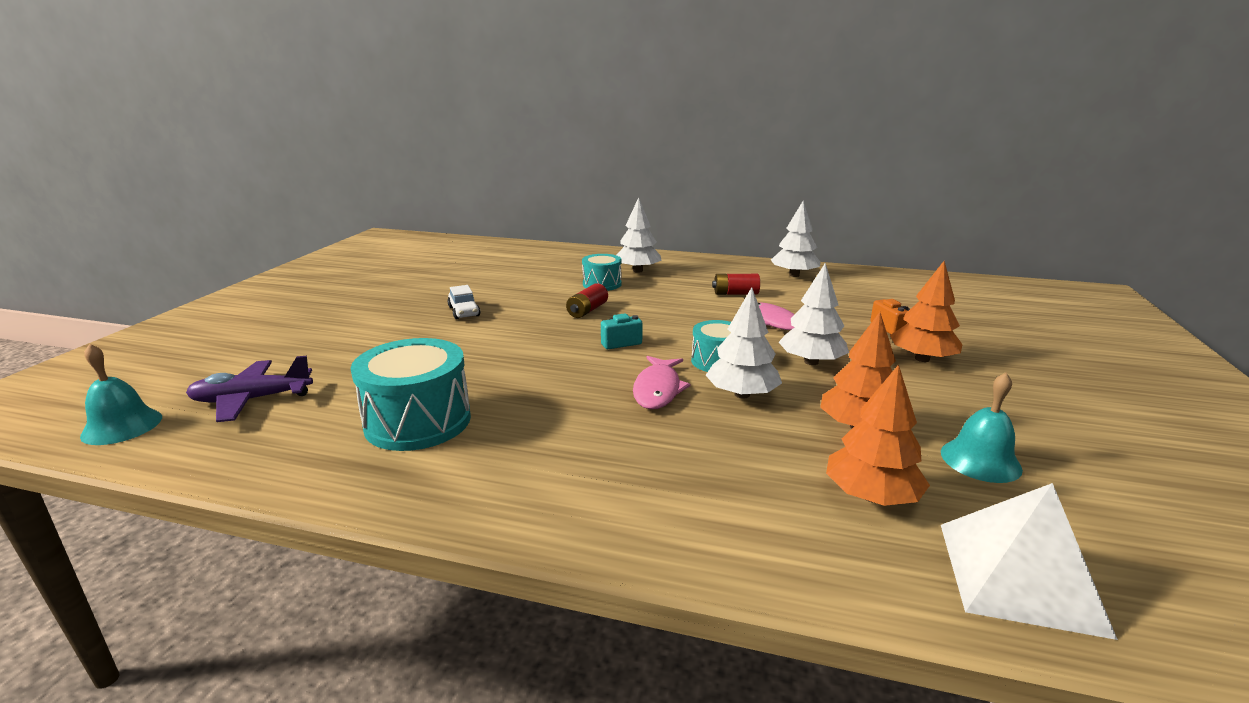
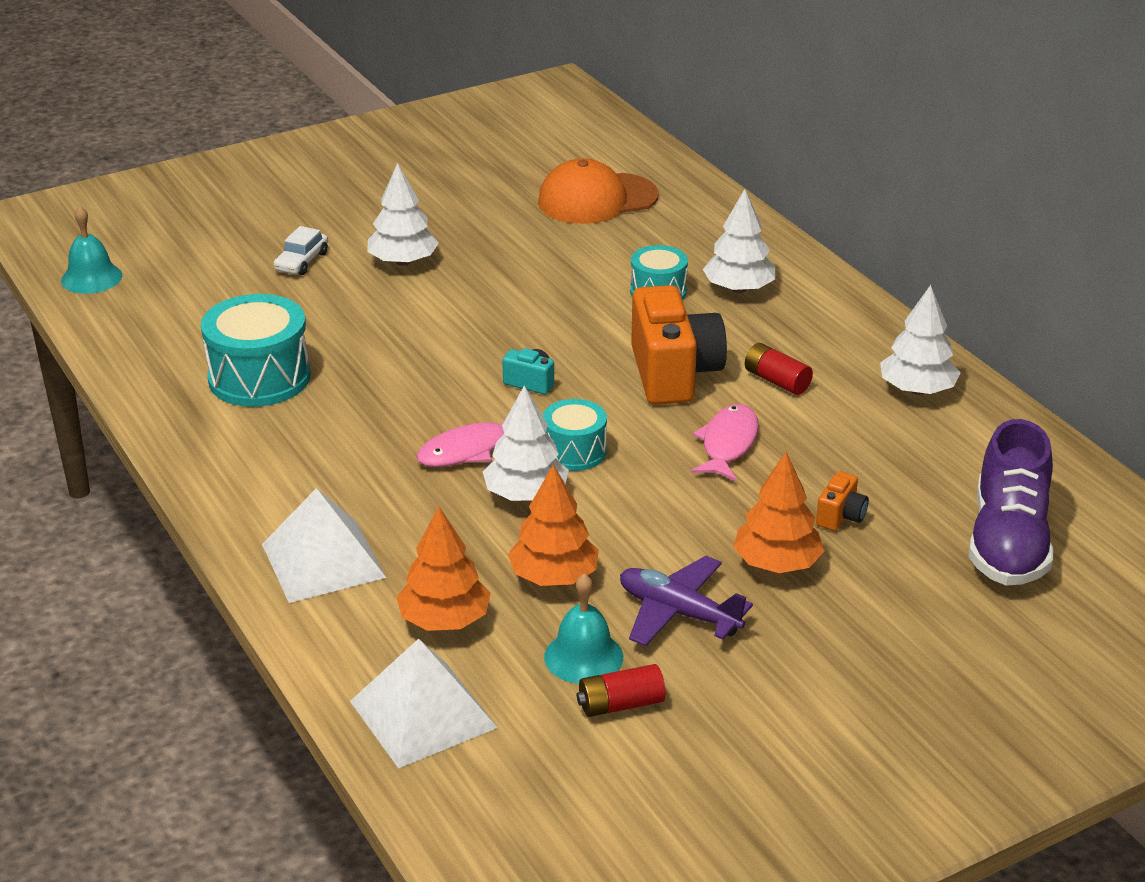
camera: 45 degrees right, 10 degrees up
purple plane [186,356,313,422] -> purple plane moved to [620,556,753,646]
white car [447,285,480,319] -> white car moved to [273,226,328,275]
red battery [566,283,608,318] -> red battery moved to [577,664,665,717]
white tree [779,263,849,365] -> white tree moved to [367,163,439,266]
none -> white pyramid [262,488,386,603]
none -> orange cap [538,158,659,224]
none -> orange camera [631,285,727,405]
none -> purple shoe [969,419,1054,586]

